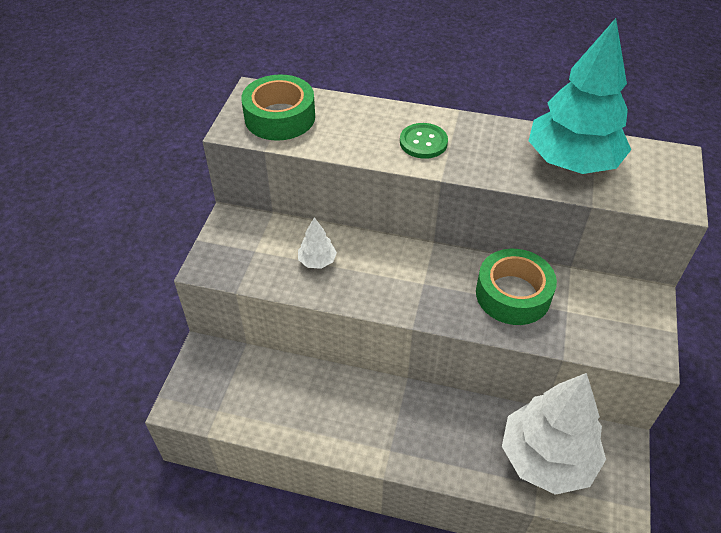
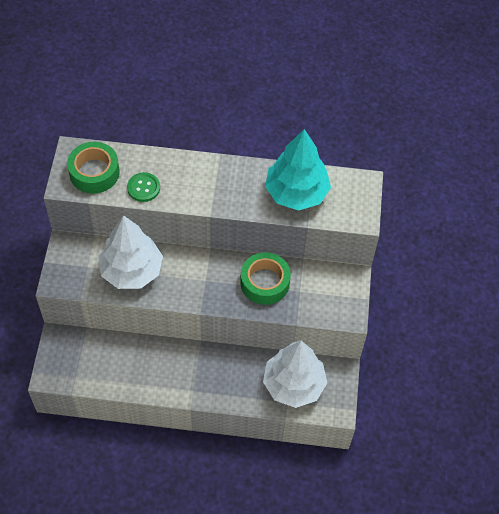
camera: 10 degrees left, 10 degrees up
white tree [298,217,337,269] -> white tree [98,215,163,289], size x2.38
green button [400,123,448,159] -> green button moved to [127,172,160,202]

